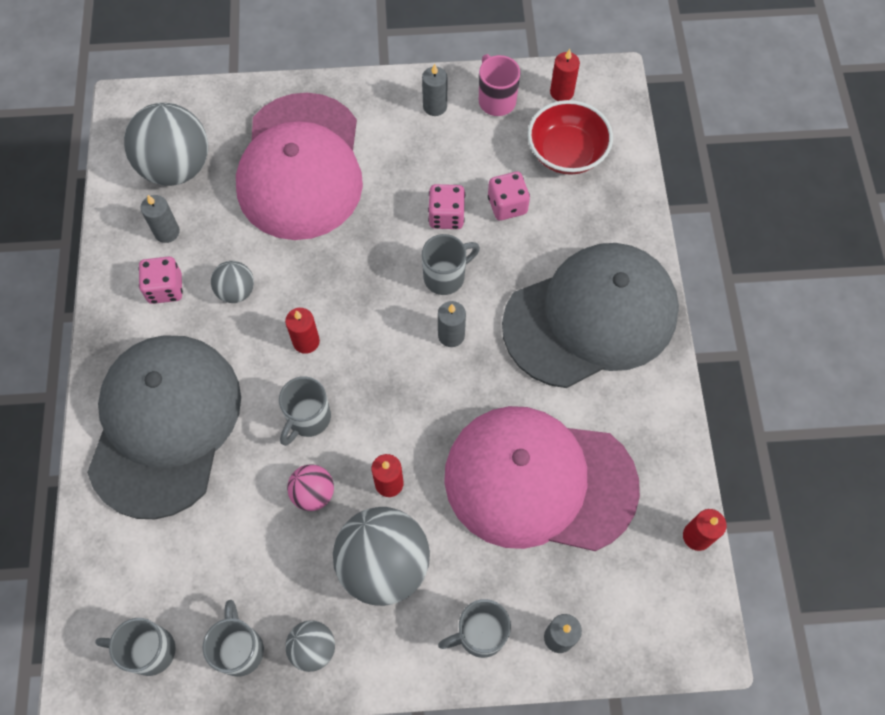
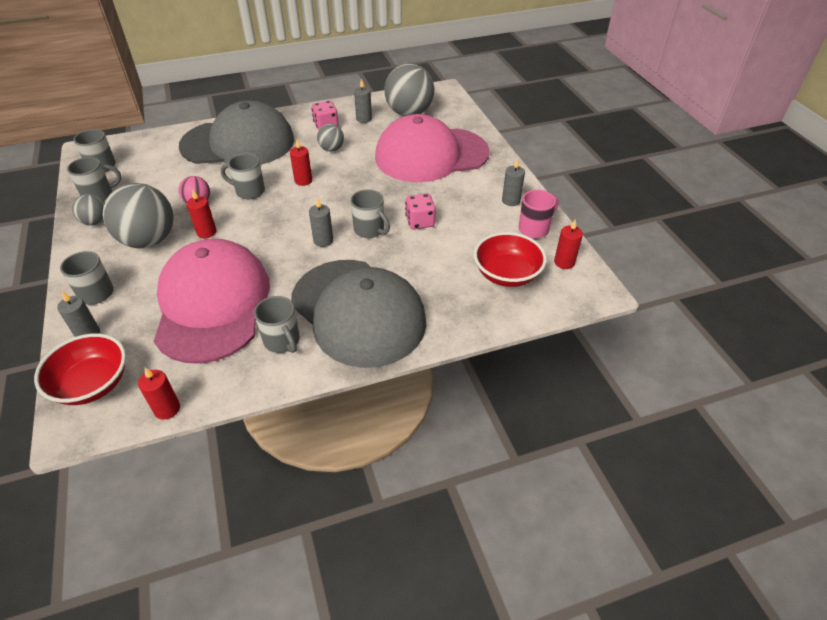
camera: 75 degrees right, 20 degrees down
pink dice [488,172,530,221] -> none
none -> red bowl [34,333,126,405]
none -> grey mug [254,296,300,353]

